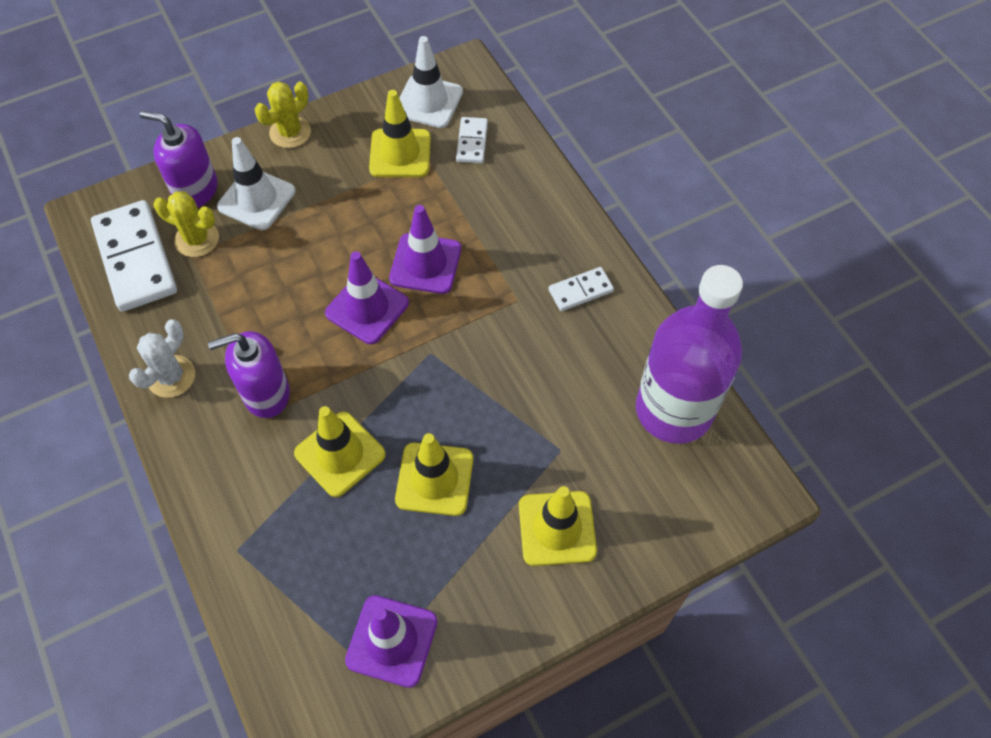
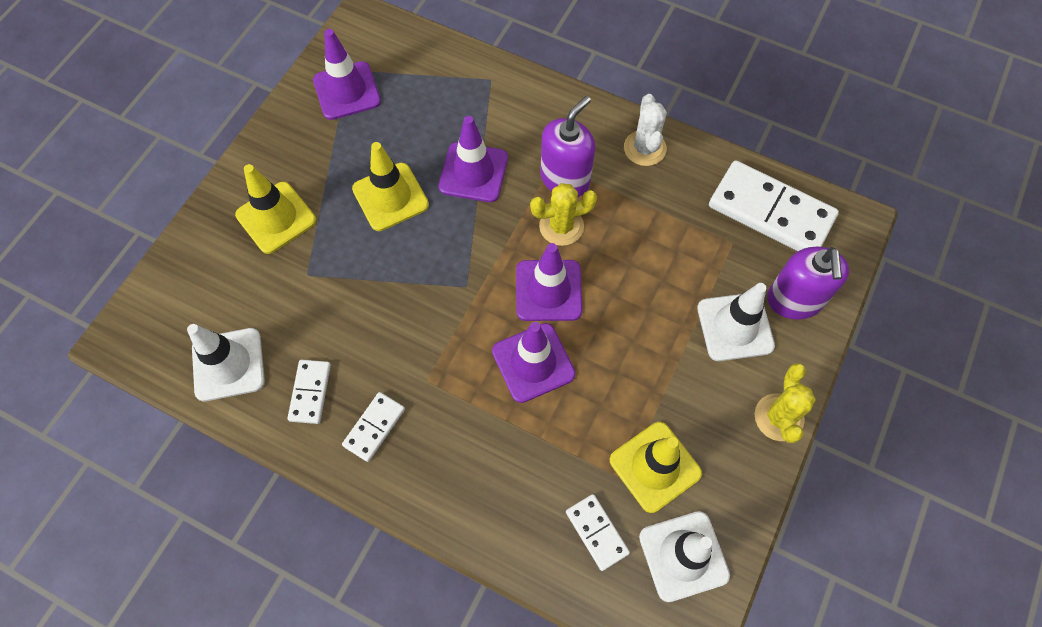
camera: 145 degrees right, 5 degrees up
purple soap dispenser [140,111,218,208] -> purple soap dispenser turned 105 degrees clockwise [767,247,849,320]
yellow cactus [153,191,219,257] -> yellow cactus moved to [530,183,597,246]
yellow traffic cone [294,406,386,497] -> purple traffic cone [439,116,508,202]
purple bottle [636,265,743,444] -> white traffic cone [187,324,265,402]
none -> white domino [287,360,331,424]

